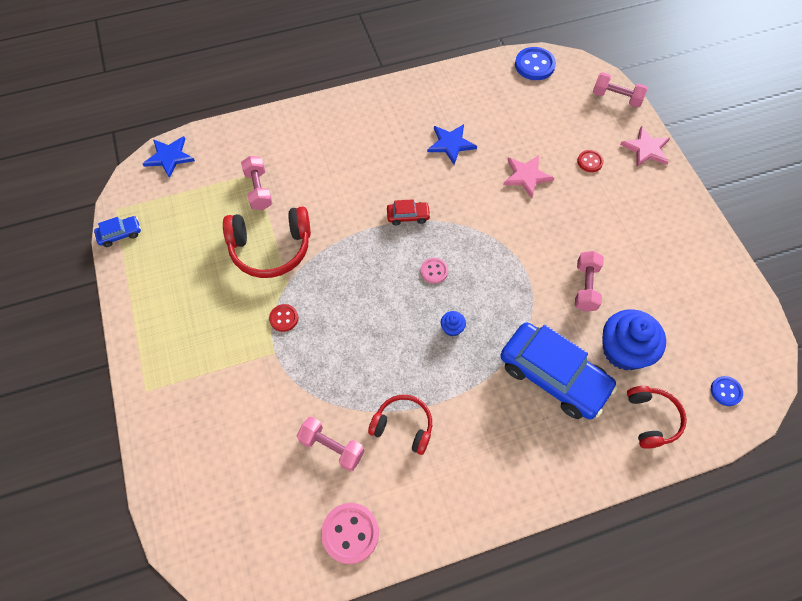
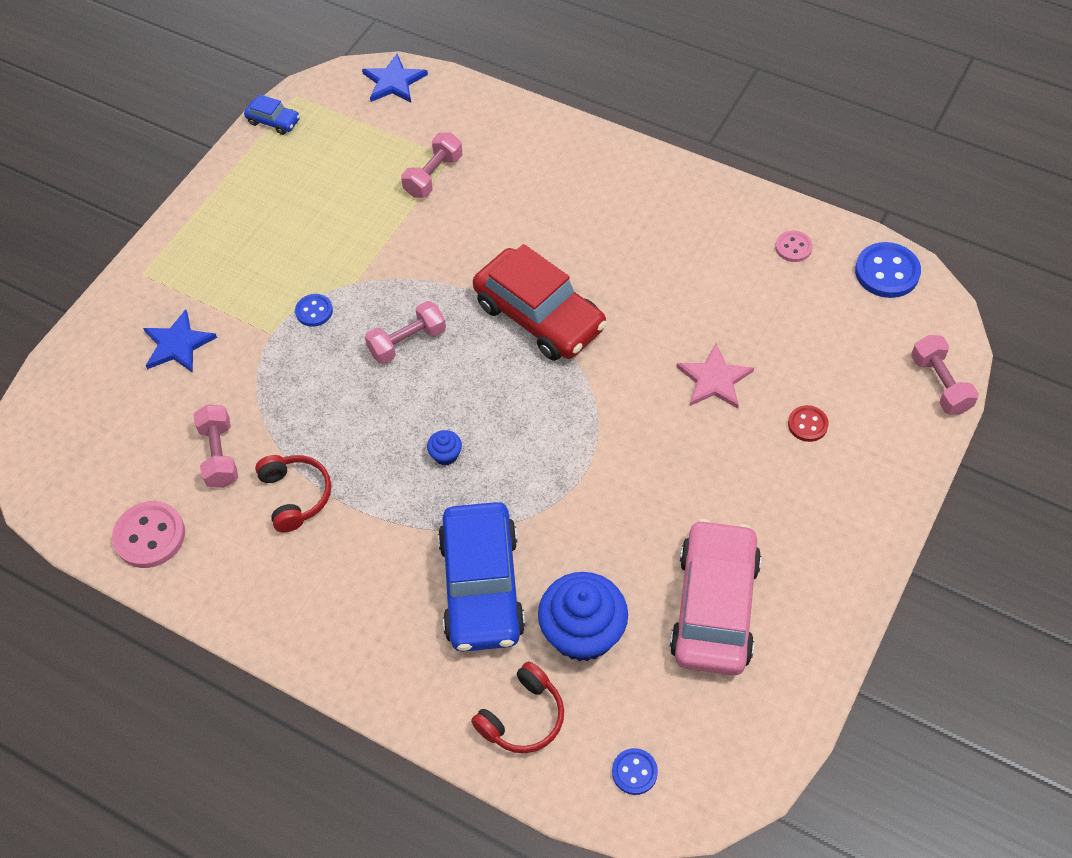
camera: 50 degrees right, 5 degrees down
red headphones [223,206,311,278] -> none
red button [269,304,298,332] -> blue button [295,294,333,327]
red car [387,199,431,225] -> red car [473,244,607,361], size x2.28
pink button [420,258,448,284] -> pink button moved to [775,230,813,262]
blue star [427,124,477,164] -> blue star moved to [143,310,217,373]
pink dumbbell [575,251,604,312] -> pink dumbbell moved to [365,301,446,364]
pink star [620,126,670,167] -> none
none -> pink car [670,519,761,675]

